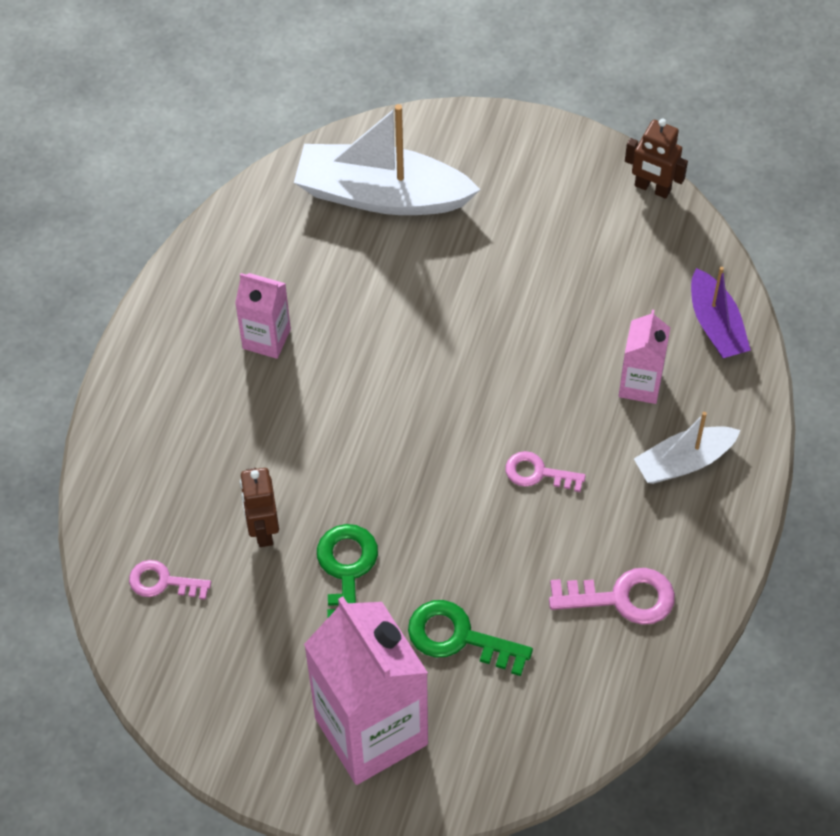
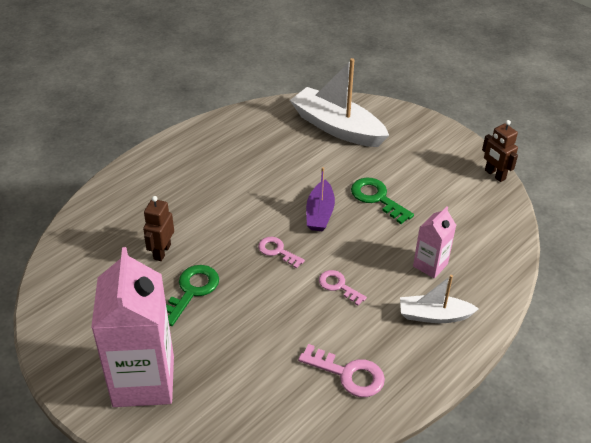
camera: 25 degrees right, 15 degrees down
pink key [129,560,211,600] -> pink key moved to [258,237,305,268]
pink carton [235,273,291,359] -> none
green key [408,600,533,676] -> green key moved to [351,177,414,224]
purple boat [691,267,751,358] -> purple boat moved to [306,167,335,231]

